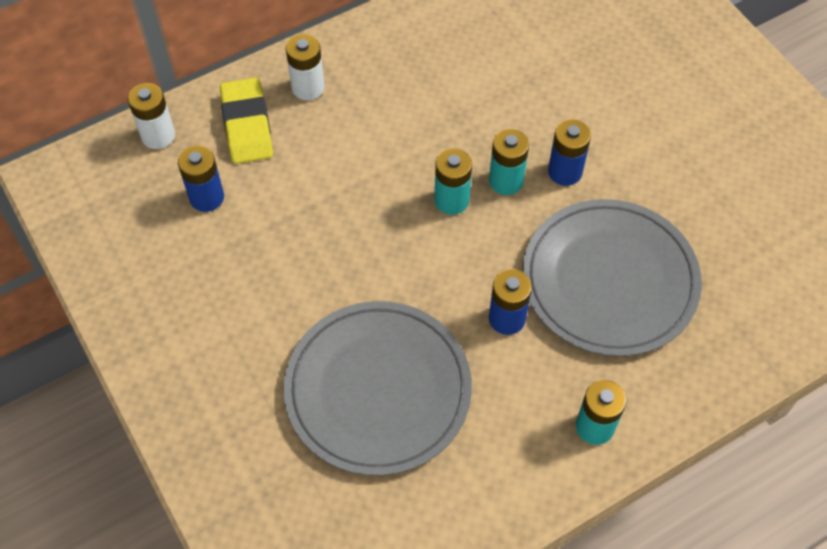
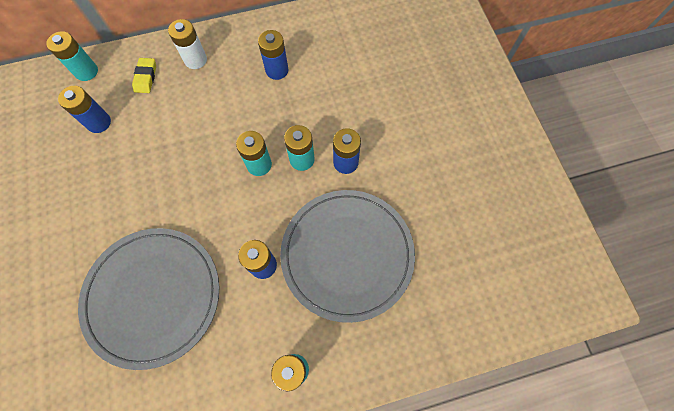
camera: 15 degrees right, 10 degrees up
white battery [128,83,175,149] -> turquoise battery [46,31,98,81]
yellow eraser [220,77,273,164] -> yellow eraser [132,58,156,93], size x0.59
none -> blue battery [258,30,289,80]

